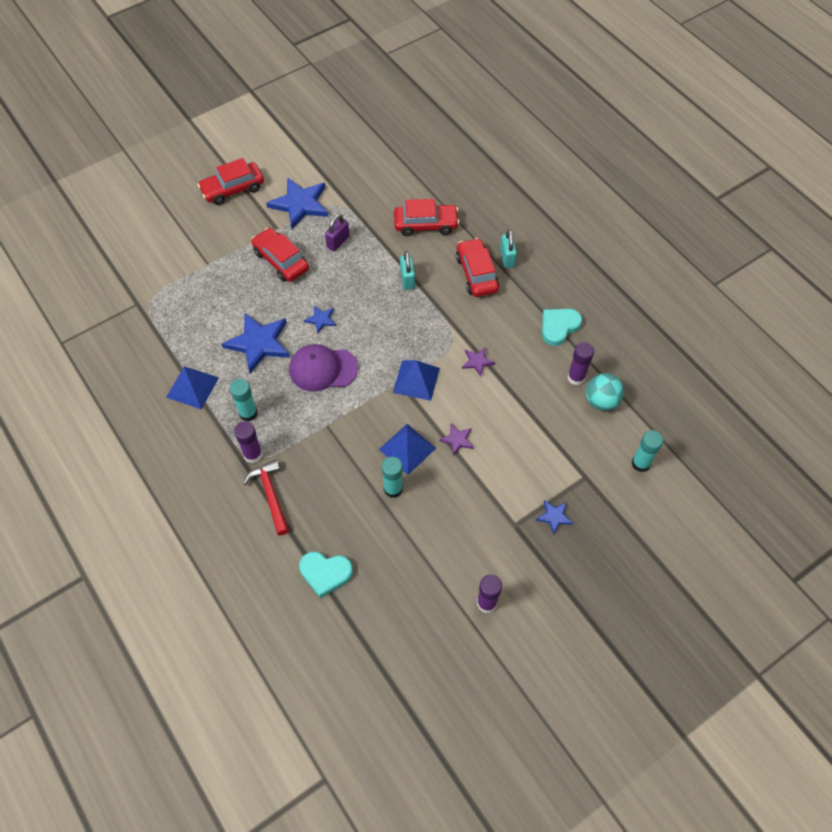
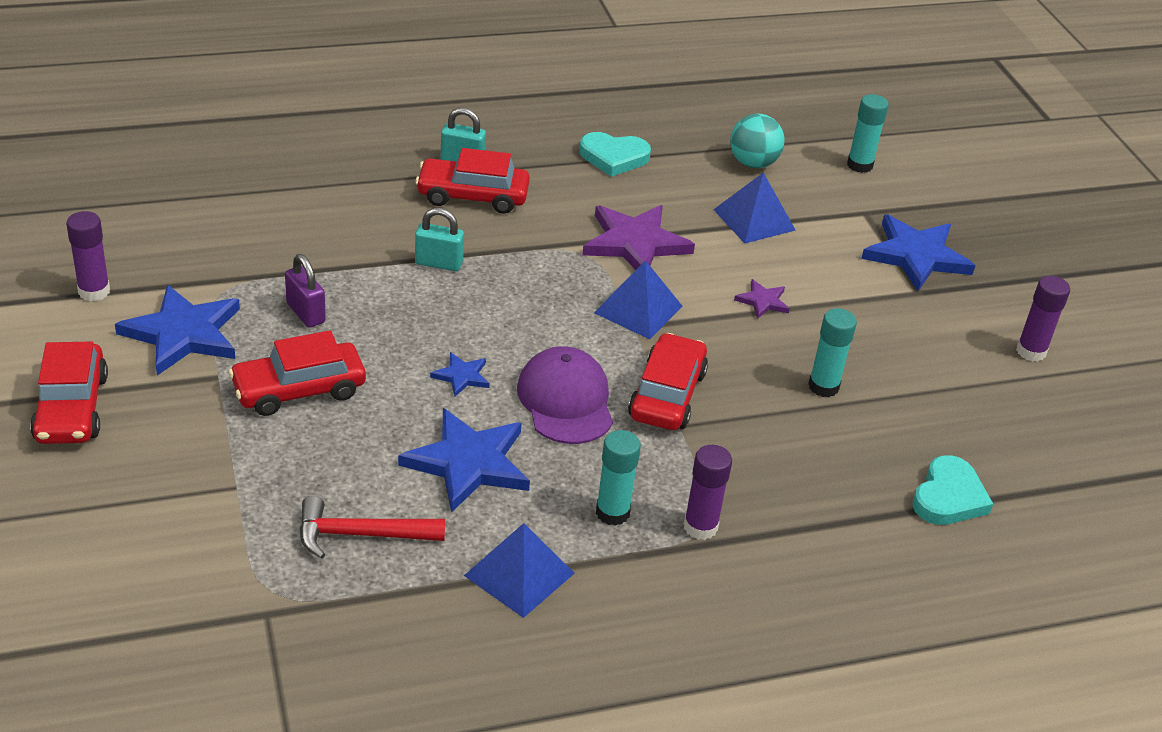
camera: 75 degrees left, 20 degrees down
red hammer [243,460,289,535] -> red hammer moved to [300,496,445,559]
purple cap [289,344,358,392] -> purple cap turned 150 degrees clockwise [517,346,613,444]
blue pyramid [379,424,436,475] -> blue pyramid moved to [713,172,796,244]
red car [394,199,460,236] -> red car moved to [628,333,708,430]
purple star [462,348,495,376] -> purple star [582,205,695,270], size x2.08
blue star [536,500,573,535] -> blue star [861,214,975,291], size x2.08
turquoise heart [542,309,582,346] -> turquoise heart turned 60 degrees counterclockwise [579,132,651,177]
purple glue stick [567,342,594,385] -> purple glue stick moved to [66,211,110,301]

